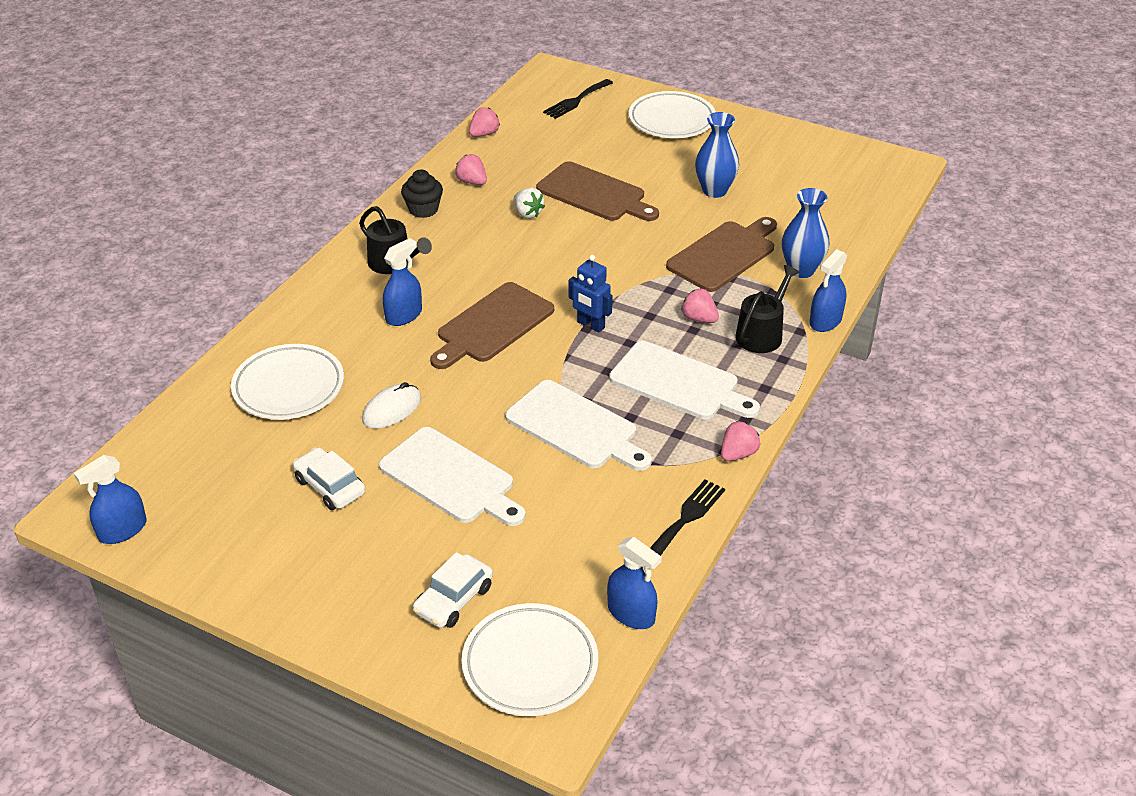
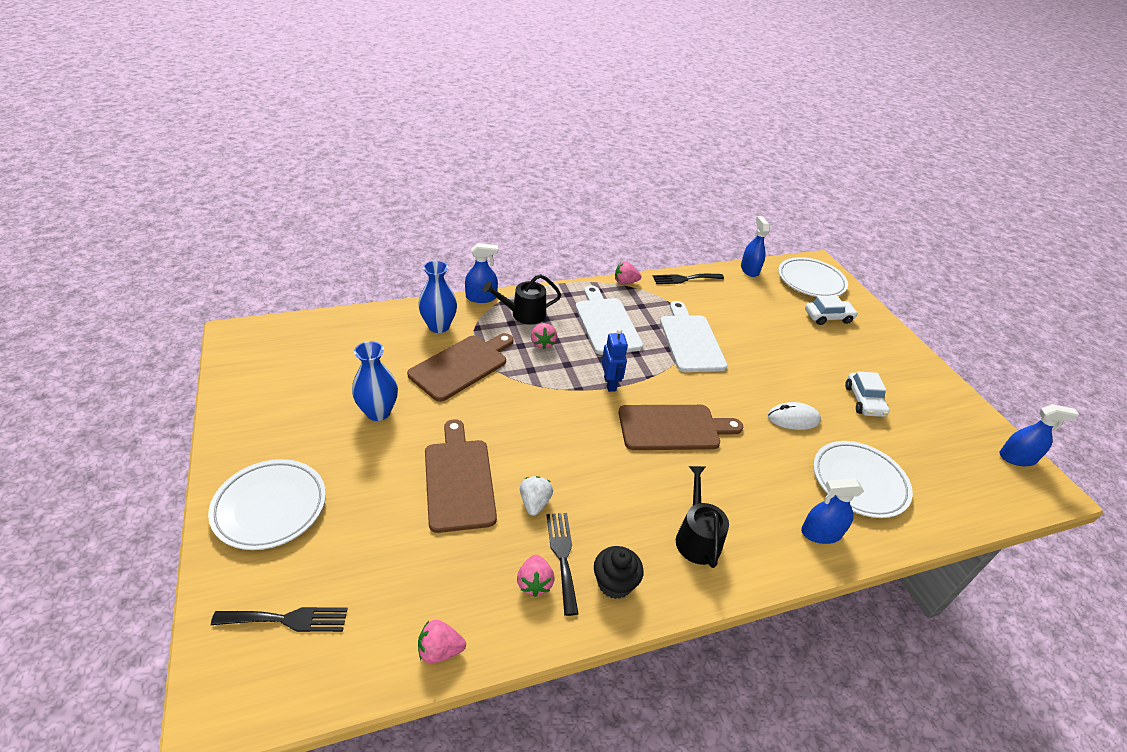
camera: 140 degrees left, 0 degrees up
white cutting board [379,427,526,526] -> none
blue spray bottle [383,238,422,326] -> blue spray bottle moved to [801,479,864,544]
brown cutting board [666,217,777,292] -> brown cutting board turned 135 degrees clockwise [407,333,514,402]
none -> black fork [546,513,579,616]

